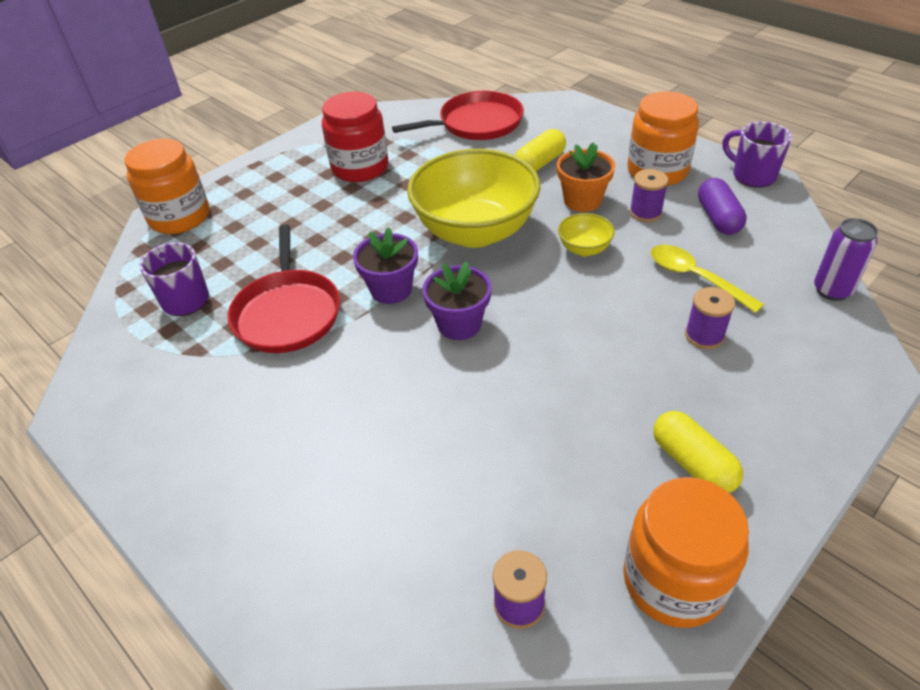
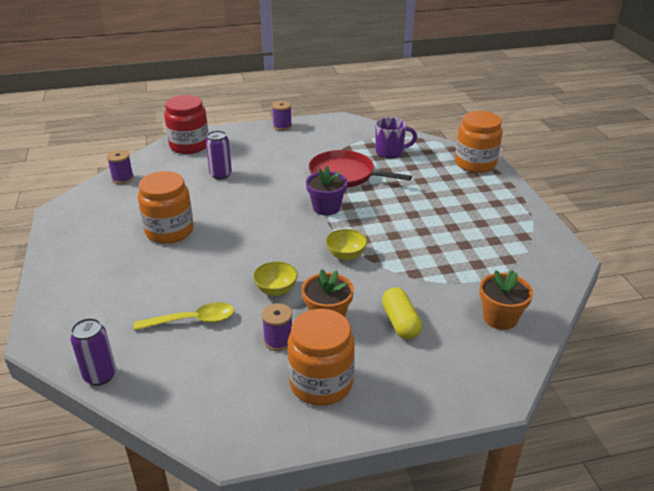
camera: 120 degrees right, 10 degrees down
red jar [322,92,389,182] -> red jar moved to [164,95,208,154]
red pan [392,91,524,140] -> orange flower pot [479,270,533,330]
yellow bowl [407,149,541,248] -> yellow bowl [326,229,367,261], size x0.42
purple flower pot [423,262,491,340] -> none
orange jar [623,477,749,628] -> orange jar moved to [138,171,194,244]
yellow capsule [653,411,743,493] -> none
purple spool [685,287,735,349] -> purple spool moved to [272,101,292,131]
purple capsule [698,178,747,235] -> none
purple mug [723,122,792,188] -> none
none -> purple can [206,130,232,180]

